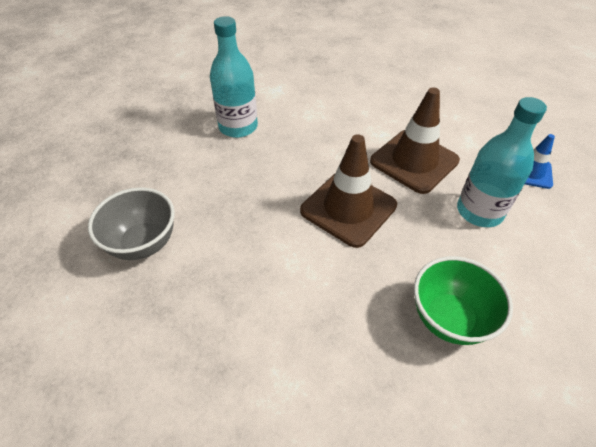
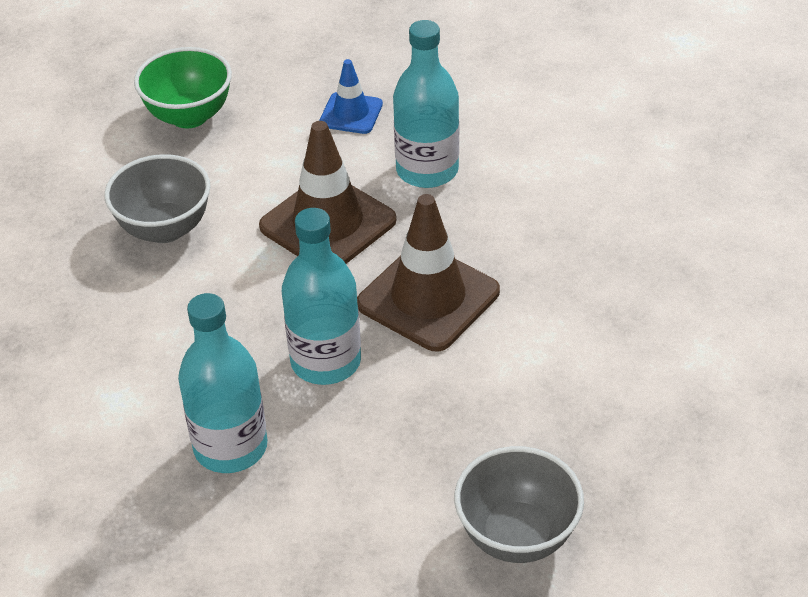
camera: 90 degrees left, 5 degrees down
green bowl [414,256,513,345] -> green bowl moved to [134,47,232,128]
none -> grey bowl [104,154,211,243]
none -> turquoise bottle [282,208,361,385]

